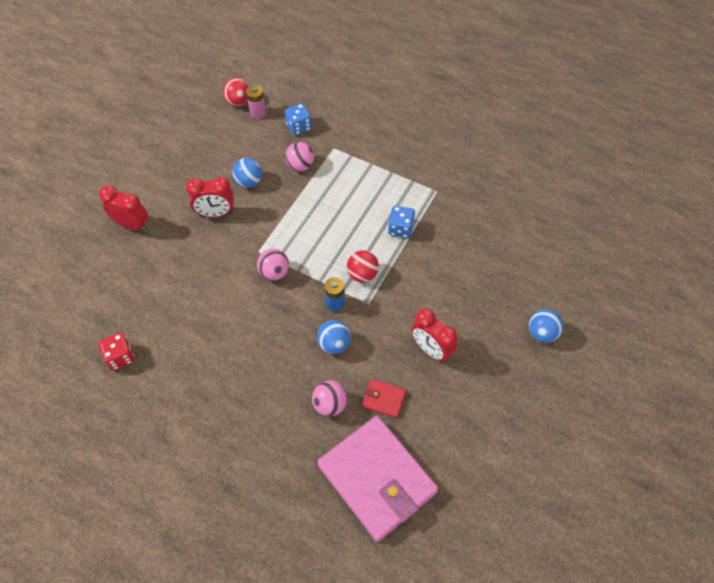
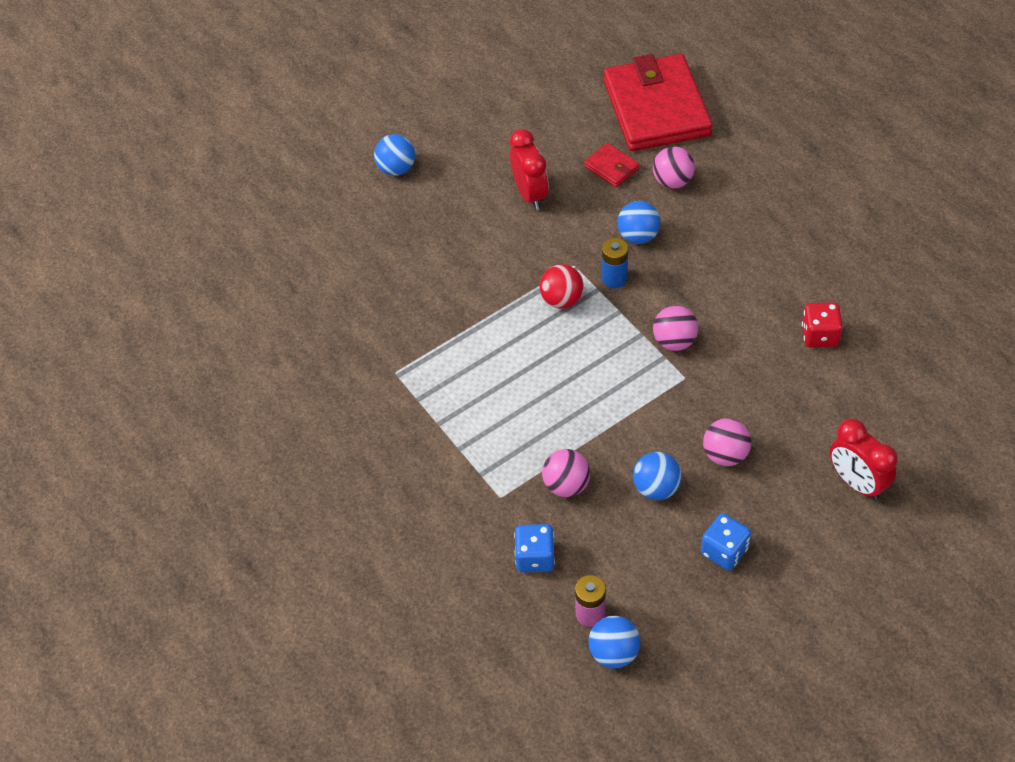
camera: 150 degrees left, 5 degrees down
red dice [99,333,135,370] -> red dice moved to [802,302,843,347]
red clock [186,177,234,217] -> pink ball [703,418,751,466]
red ball [223,78,249,106] -> blue ball [588,616,640,668]
pink wallet [318,416,438,542] -> red wallet [604,54,712,151]
blue dice [388,206,415,238] -> blue dice moved to [701,513,751,570]

